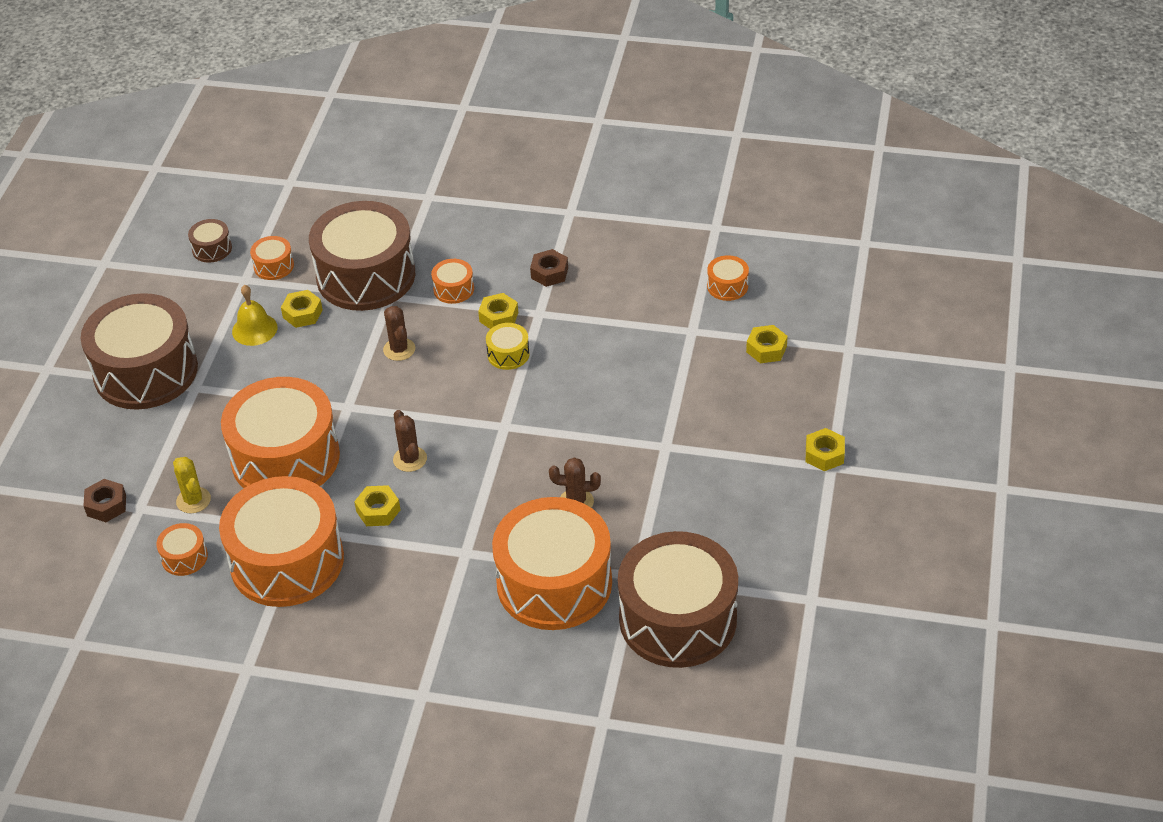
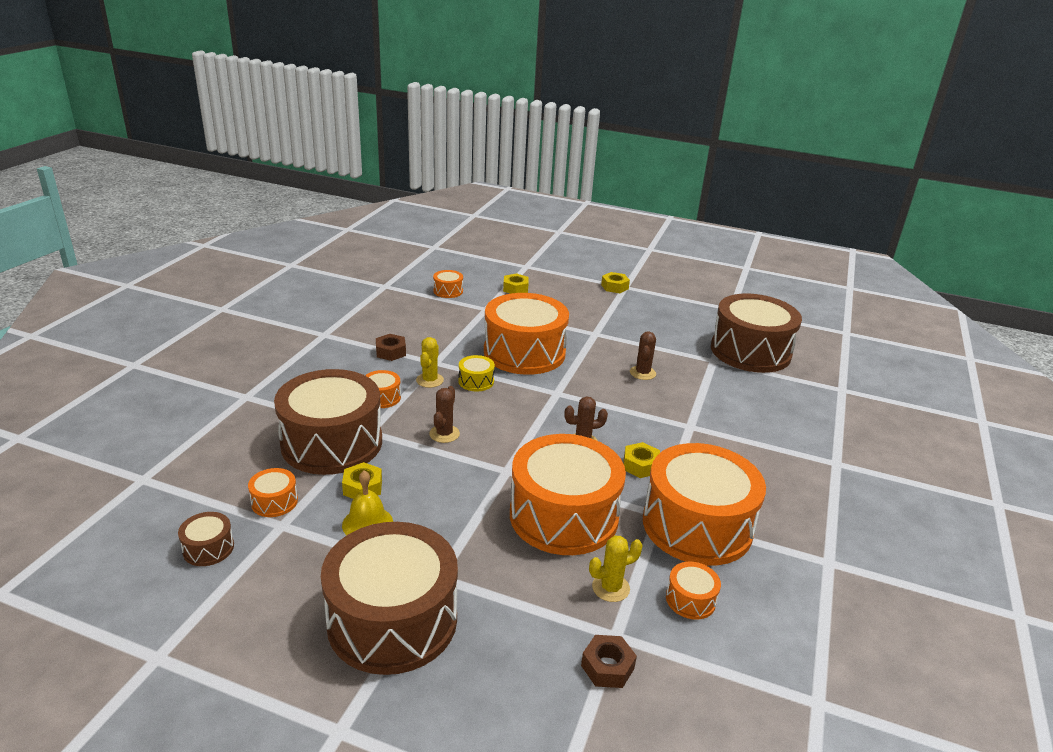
camera: 85 degrees left, 15 degrees down
brown cactus [383,306,415,361] -> brown cactus turned 60 degrees counterclockwise [429,386,460,443]
yellow nut [478,293,518,329] -> yellow cactus [416,337,444,388]
orange drum [492,497,612,630] -> orange drum moved to [484,293,569,375]

